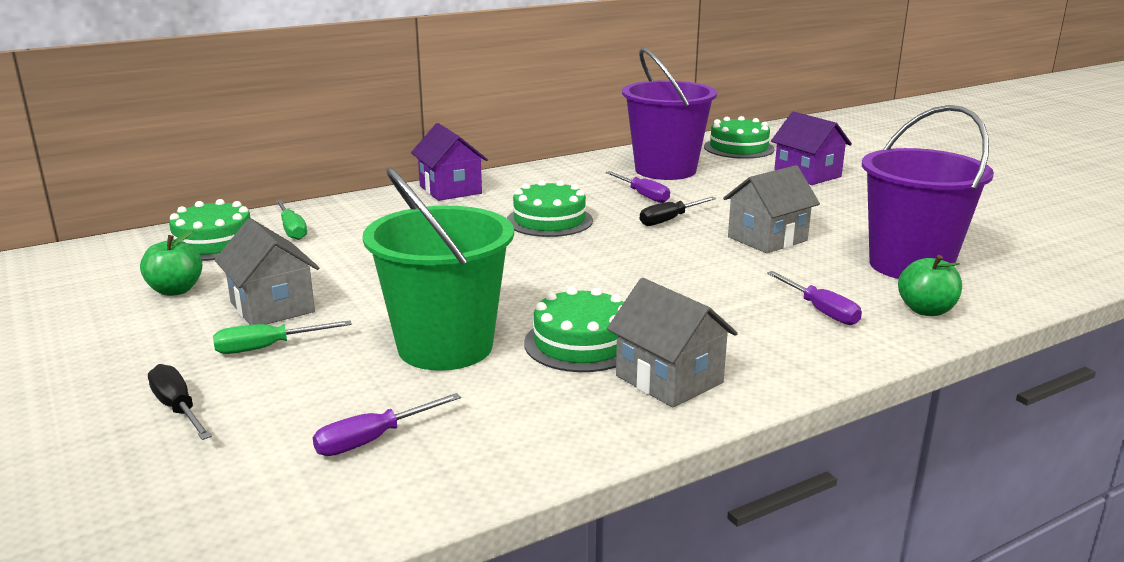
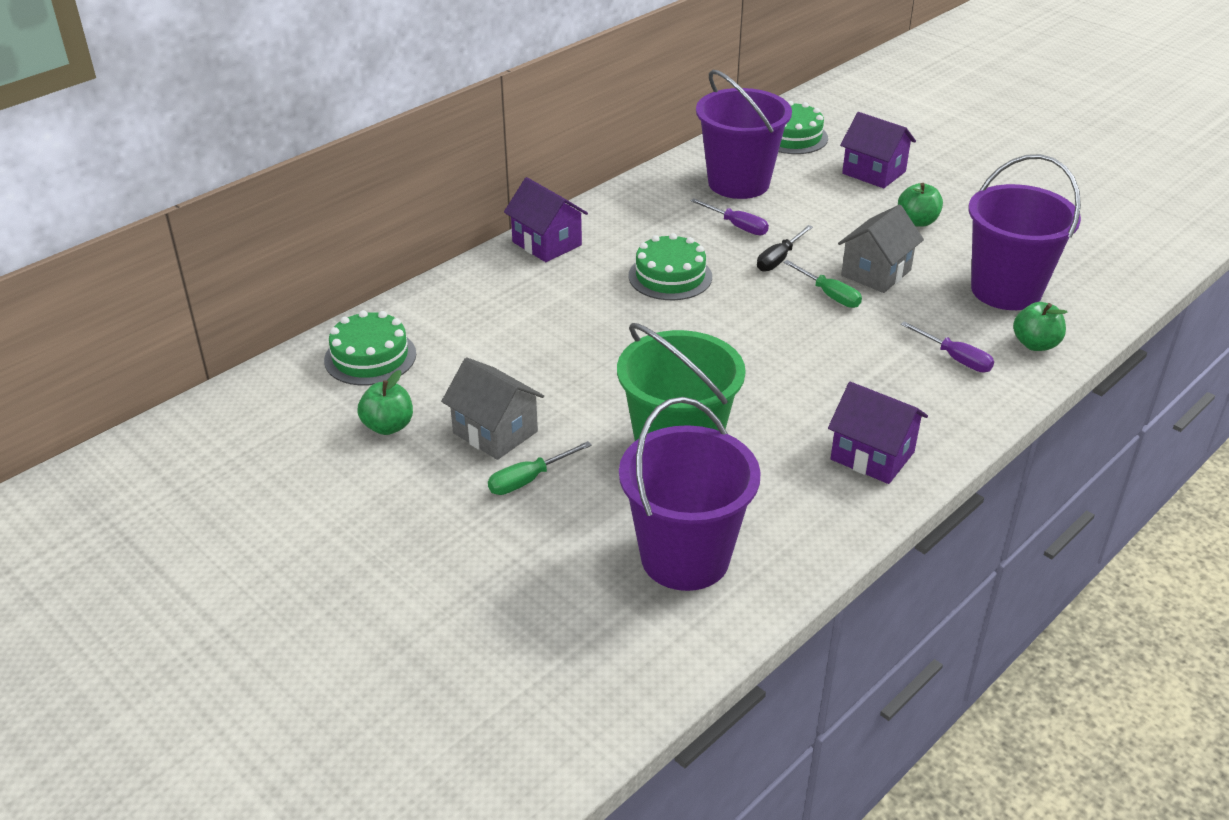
camera: 15 degrees left, 15 degrees up
black screwdriver [148,364,212,440] -> none
green screwdriver [276,200,307,240] -> green screwdriver moved to [783,260,862,308]
purple screwdriver [313,393,461,456] -> purple bucket [619,397,761,591]
green cake [524,287,624,372] -> none
grey house [607,278,738,408] -> purple house [828,382,928,484]
none -> green apple [898,183,943,227]

